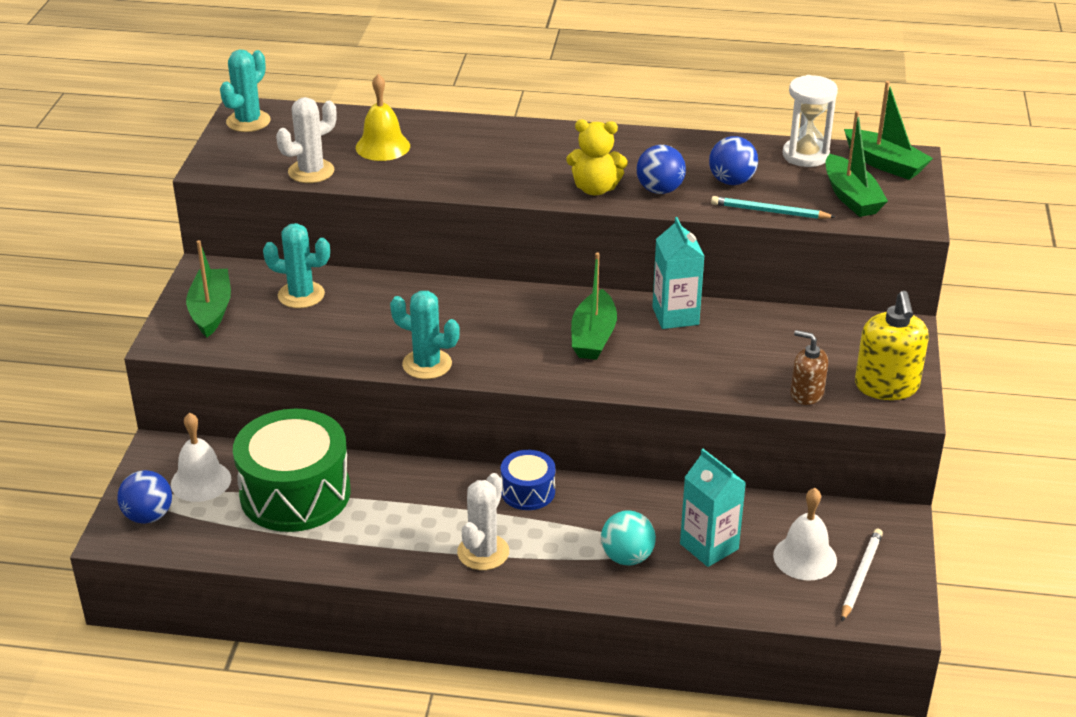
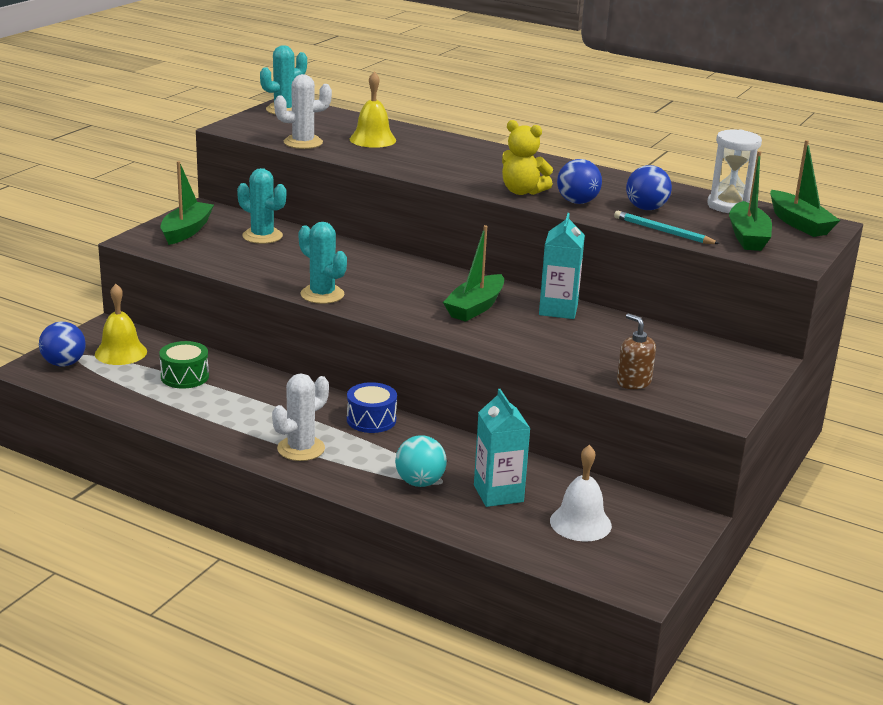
camera: 20 degrees right, 10 degrees down
white bell [171,412,231,502] -> yellow bell [95,284,147,365]
green drum [233,409,351,532] -> green drum [159,341,209,389], size x0.50
white pencil [841,529,883,621] -> none
yellow soap dispenser [855,291,929,400] -> none

